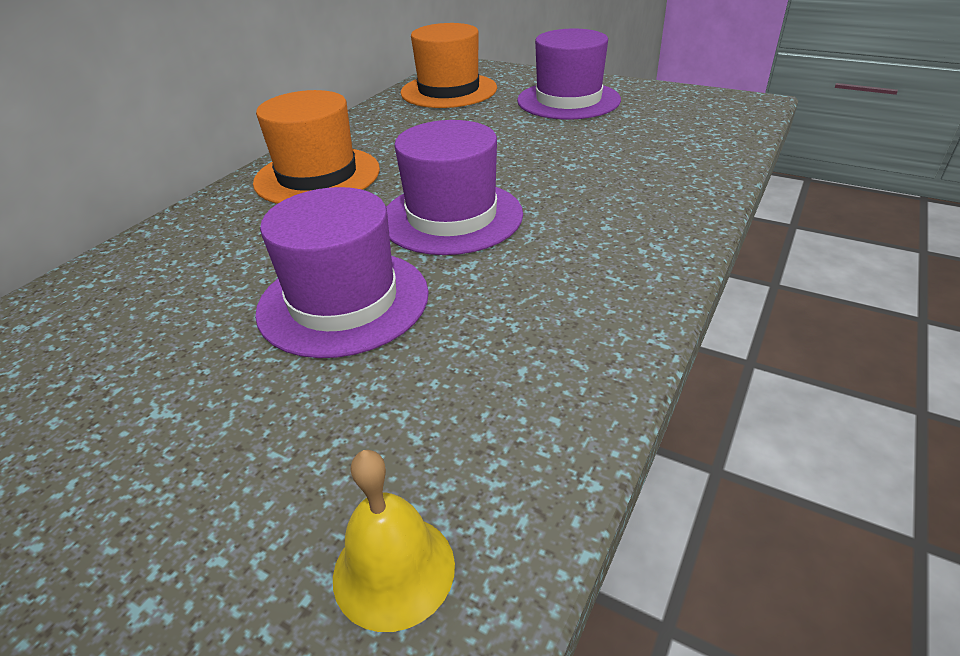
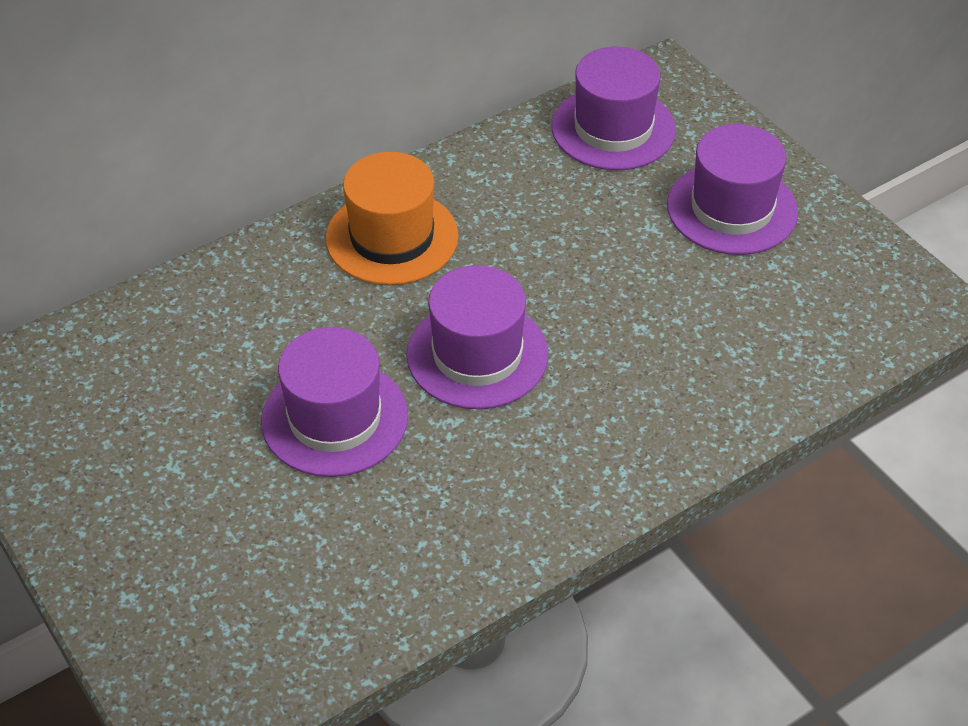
camera: 25 degrees right, 10 degrees up
yellow bell [333,450,455,632] -> none
orange hat [400,23,497,108] -> purple hat [552,47,676,170]

